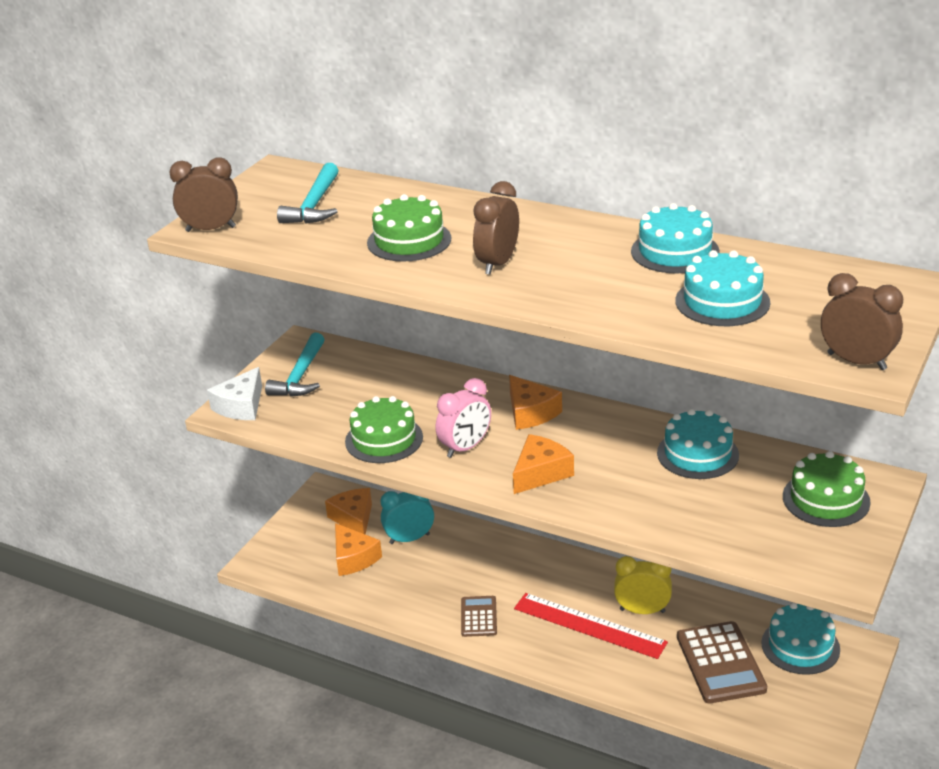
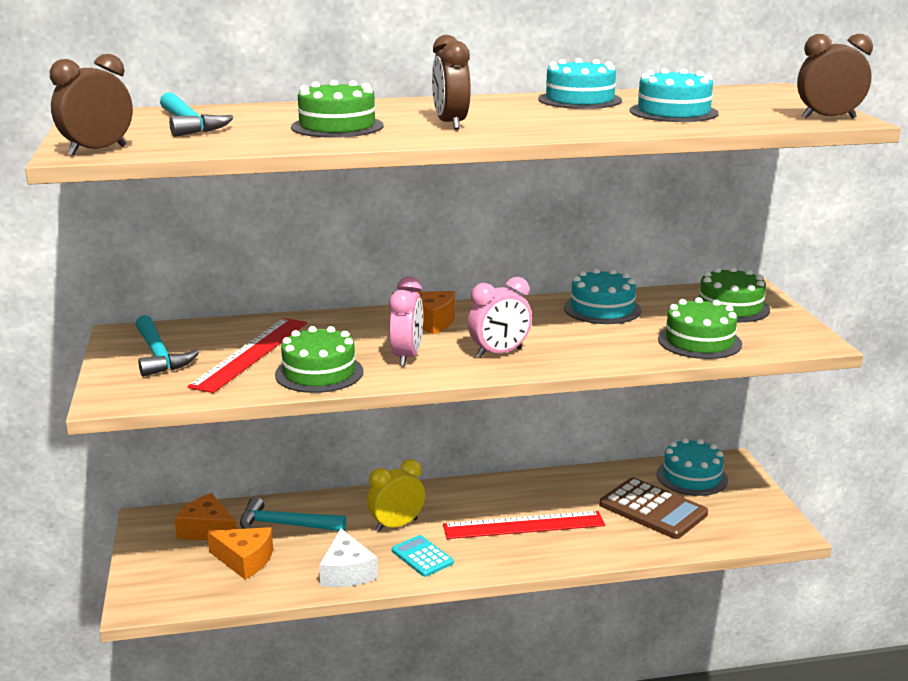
camera: 40 degrees left, 10 degrees down
white cheese [207,367,262,420] -> white cheese moved to [319,528,378,587]
turquoise clock [381,491,434,544] -> turquoise hammer [240,497,346,531]
brown calculator [461,596,497,637] -> turquoise calculator [392,535,454,577]
orange cheese [513,434,574,494] -> pink clock [468,277,532,358]
yellow clock [614,556,672,614] -> yellow clock moved to [367,459,425,532]
none -> red ruler [187,318,307,393]
none -> green cake [658,297,742,359]

